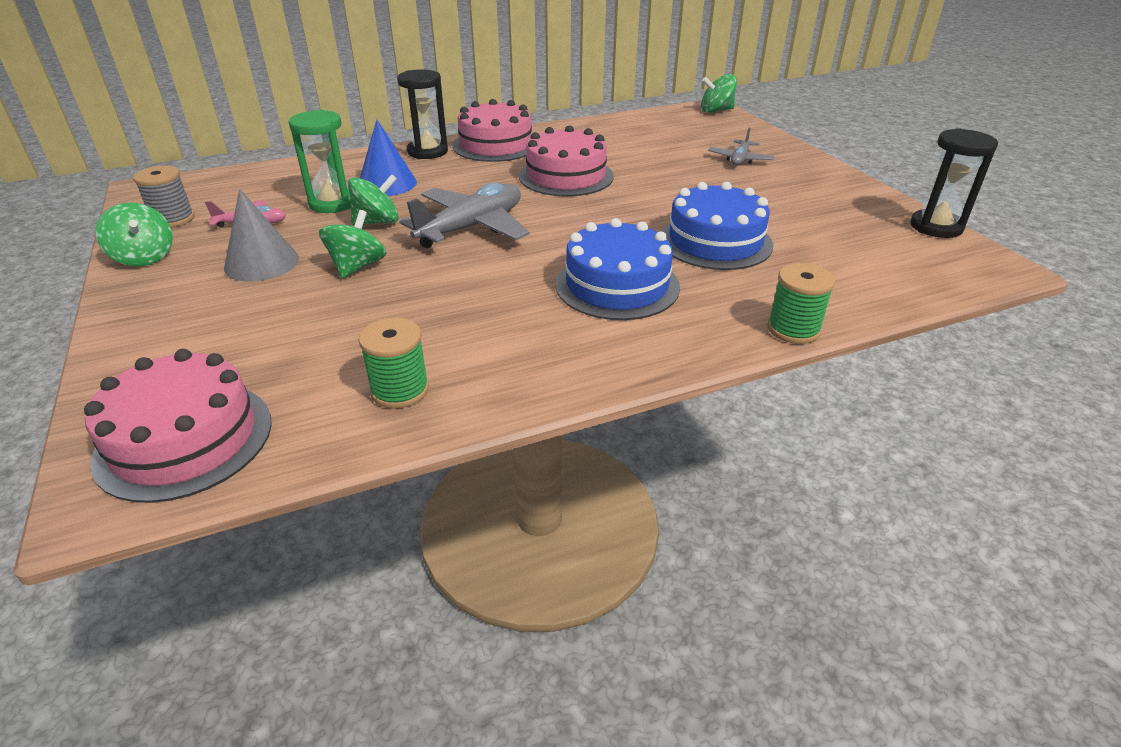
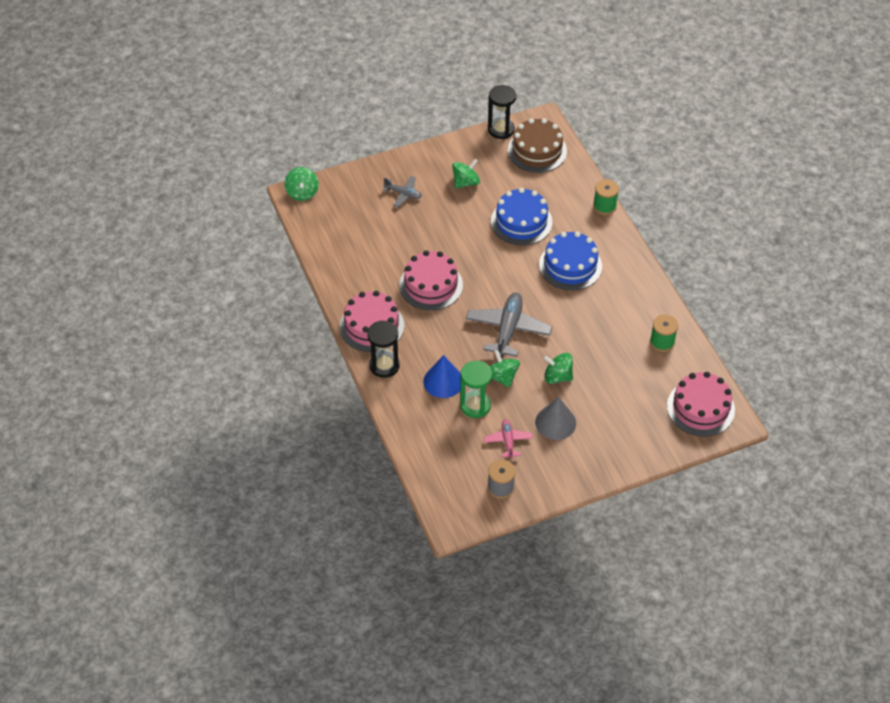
camera: 90 degrees left, 15 degrees up
green spinning top [95,202,173,266] -> green spinning top moved to [452,159,480,189]
grey plane [399,183,530,248] -> grey plane turned 60 degrees clockwise [466,292,552,357]
none -> brown cake [508,118,567,173]

